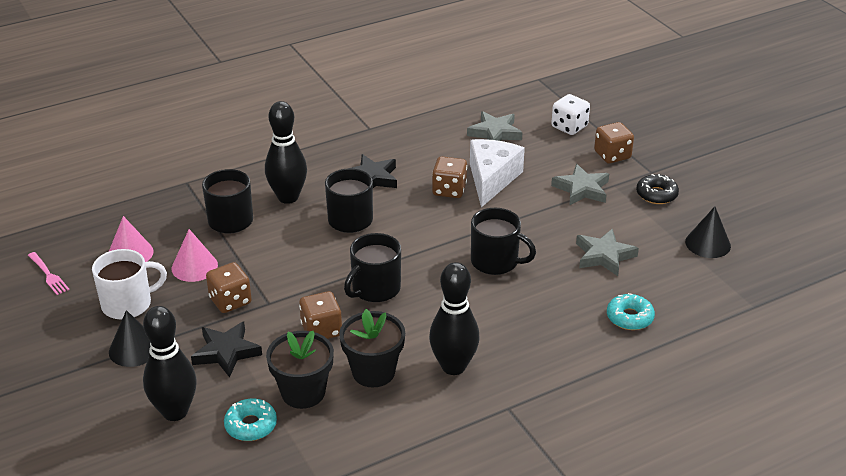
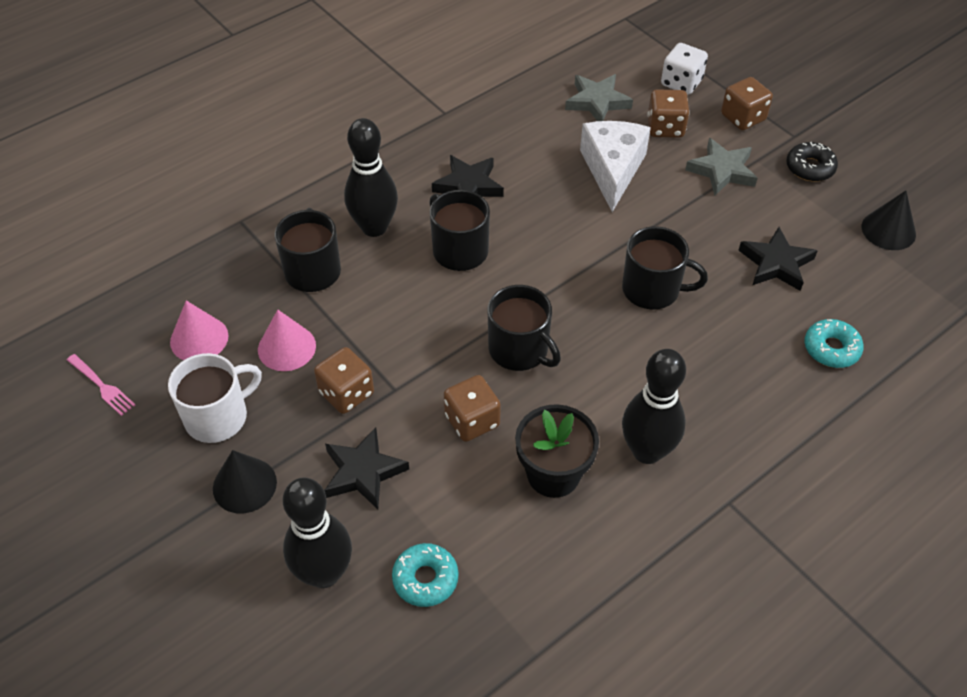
camera: 10 degrees left, 15 degrees up
black flower pot [266,331,334,409] -> none
black mug [344,233,401,302] -> black mug turned 75 degrees counterclockwise [488,285,561,371]
brown dice [432,156,467,198] -> brown dice moved to [647,89,690,138]
grey star [576,229,639,276] -> black star [738,227,817,291]

